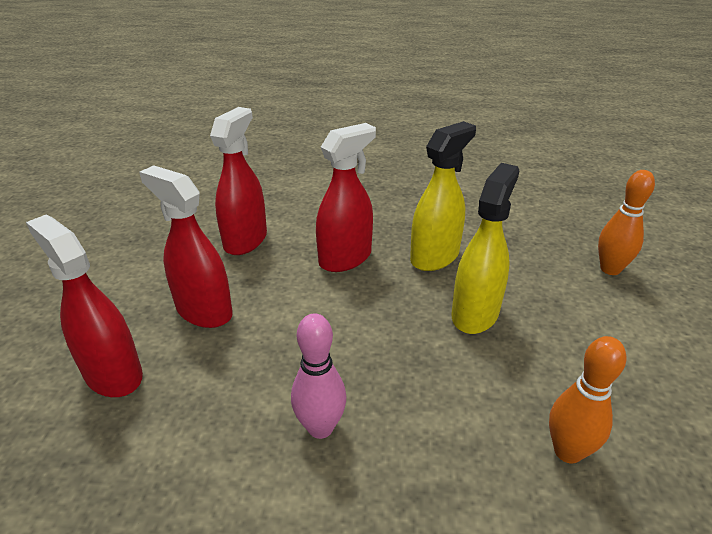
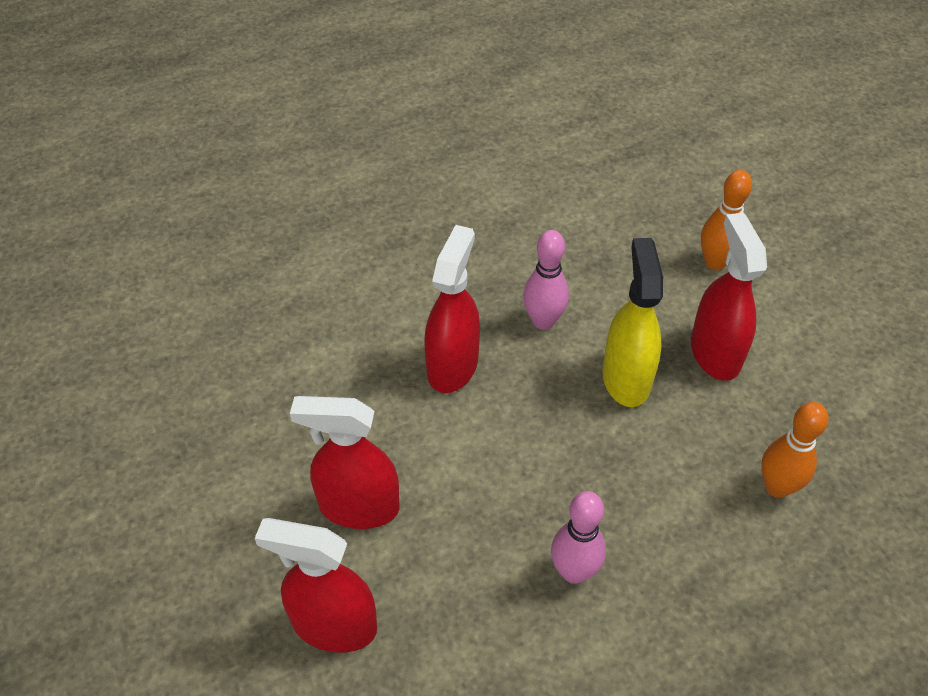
camera: 30 degrees left, 15 degrees up
red spray bottle [210,107,267,255] -> red spray bottle moved to [691,213,767,381]
yellow spray bottle [410,121,476,271] -> pink bowling pin [523,230,569,330]

